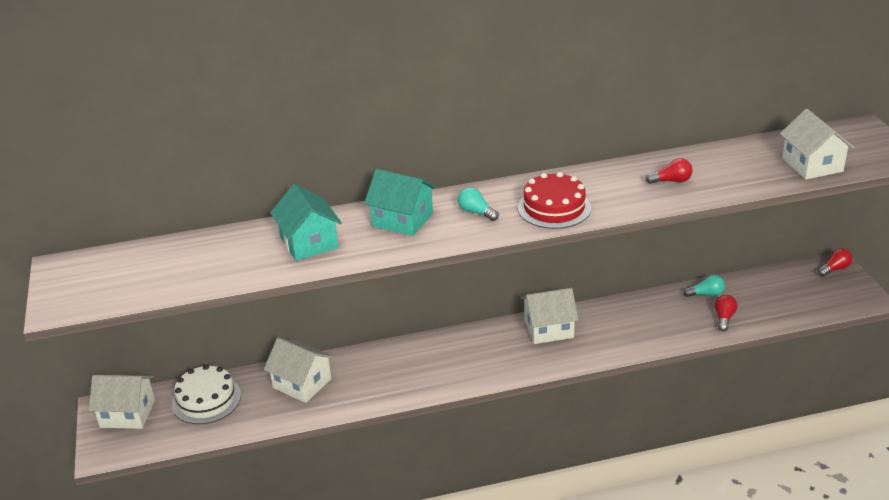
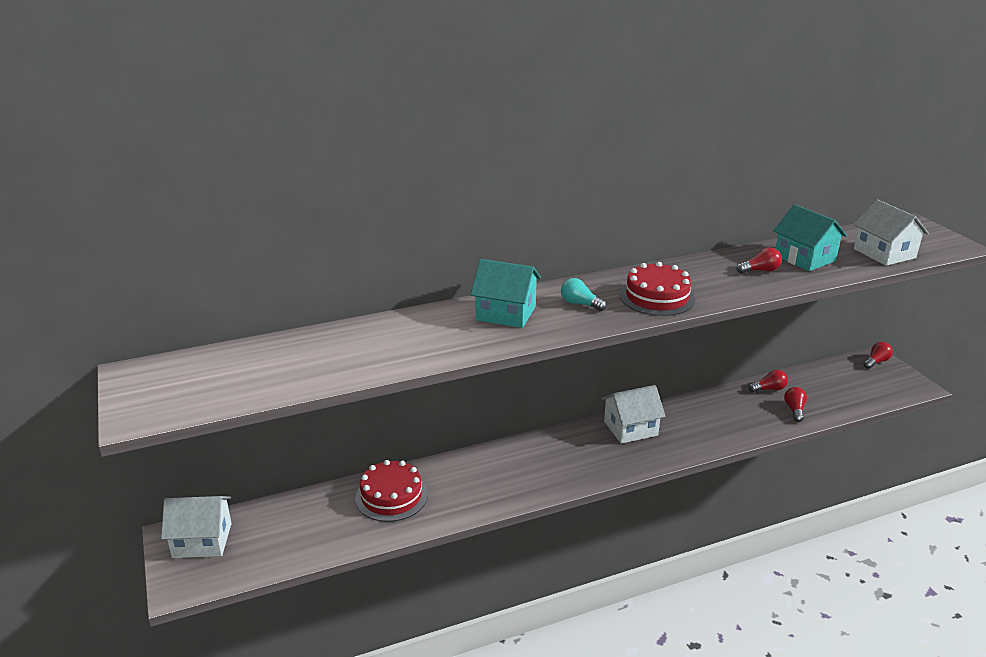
camera: 10 degrees left, 5 degrees down
white cake [172,364,241,424] -> none
white house [264,338,334,403] -> red cake [355,460,428,522]
turquoise house [270,184,342,261] -> turquoise house moved to [773,204,847,271]
turquoise light bulb [683,275,725,297] -> red light bulb [749,370,788,392]

